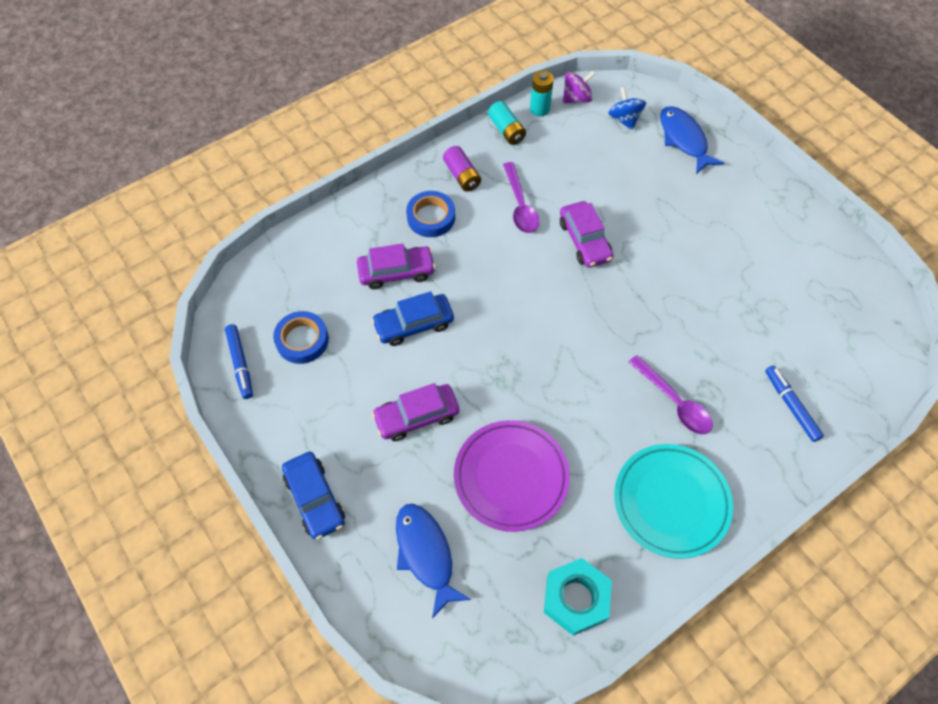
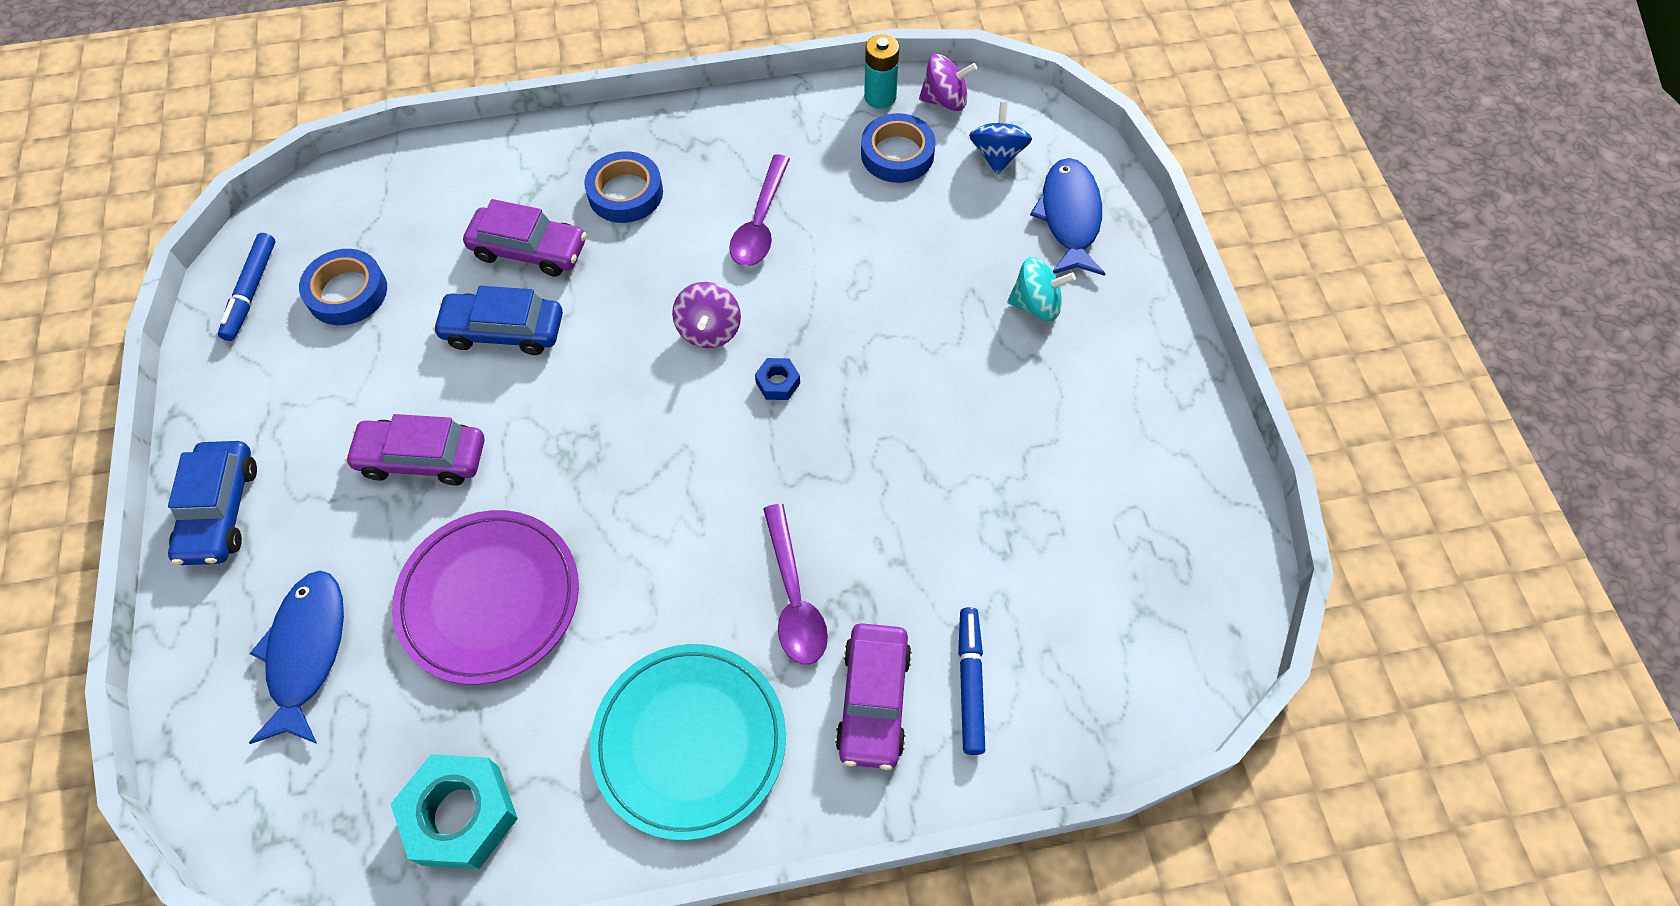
camera: 25 degrees right, 0 degrees up
purple battery [443,146,481,192] -> none
turquoise battery [488,101,526,145] -> none
purple car [560,201,613,268] -> purple car moved to [835,623,912,770]
none -> purple spinning top [672,282,741,348]
none -> blue nut [755,358,800,400]
none -> blue tape [861,113,936,183]
none -> turquoise spinning top [1007,257,1076,321]

